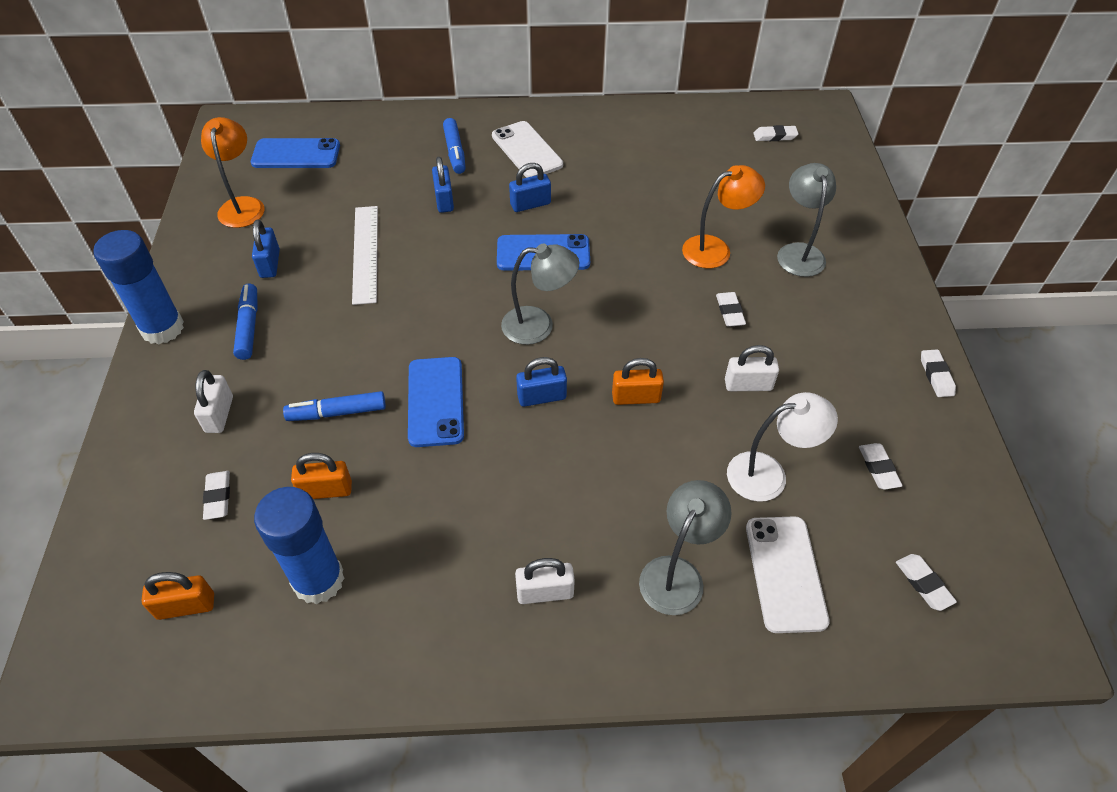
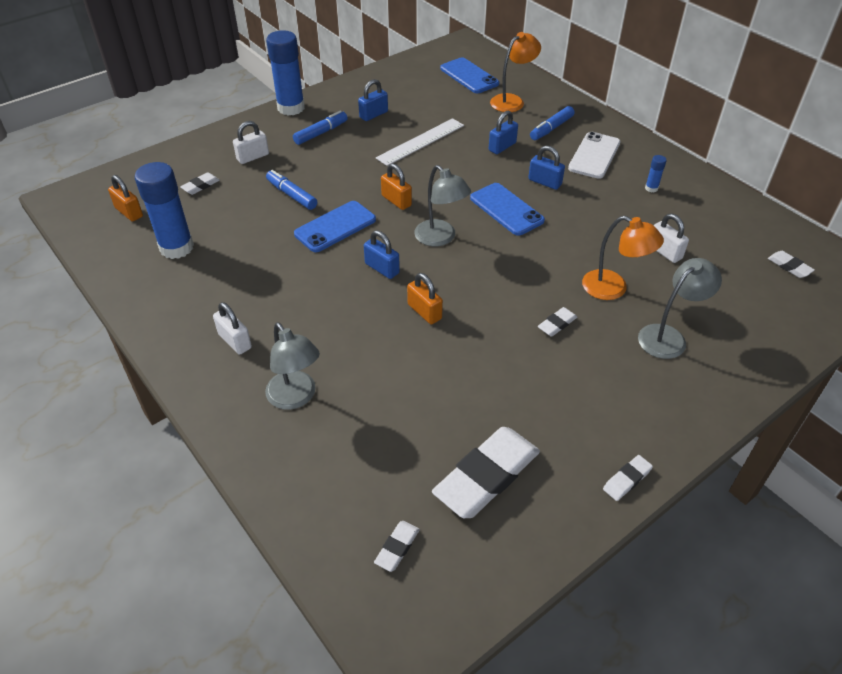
camera: 55 degrees right, 5 degrees down
orange lamp [201,117,264,228] -> orange lamp moved to [490,32,541,112]
orange padlock [291,453,352,499] -> orange padlock moved to [381,163,412,210]
grey lamp [639,480,732,615] -> grey lamp turned 60 degrees clockwise [265,322,320,410]
white padlock [725,345,779,391] -> white padlock moved to [653,214,689,263]
white lamp [727,392,838,502] -> none
white phone [746,516,829,633] -> none
white eraser [859,443,903,490] -> white eraser [432,427,540,518], size x2.25
none -> blue glue stick [645,155,667,193]

